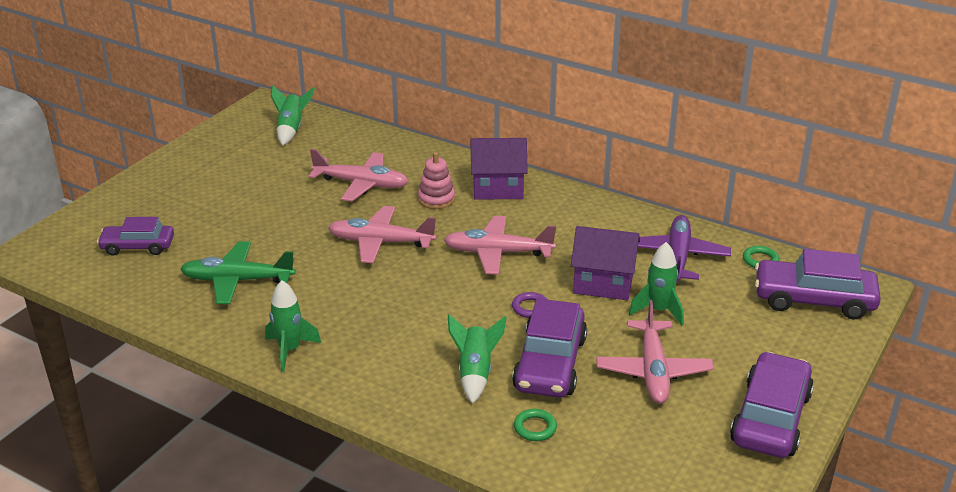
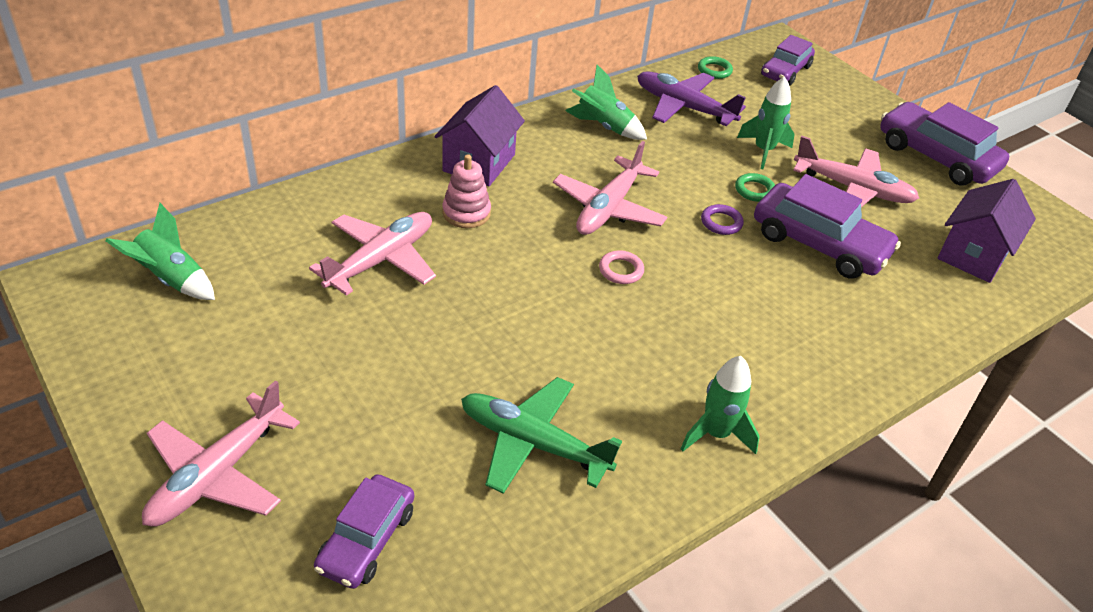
camera: 70 degrees left, 10 degrees up
green plane [180,241,296,304] -> green plane turned 90 degrees clockwise [461,377,622,494]
pink plane [328,206,437,263] -> pink plane moved to [142,380,300,527]
green rocket [448,314,507,404] -> green rocket moved to [565,65,647,140]
green ring [514,409,557,441] -> green ring moved to [735,173,775,202]
purple house [571,226,640,300] -> purple house moved to [937,179,1036,283]
purple car [755,249,881,319] -> purple car [761,35,815,86], size x0.64
none -> pink ring [599,250,644,284]

